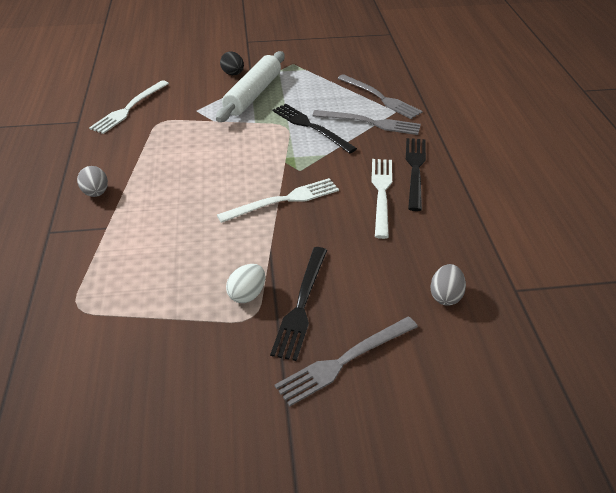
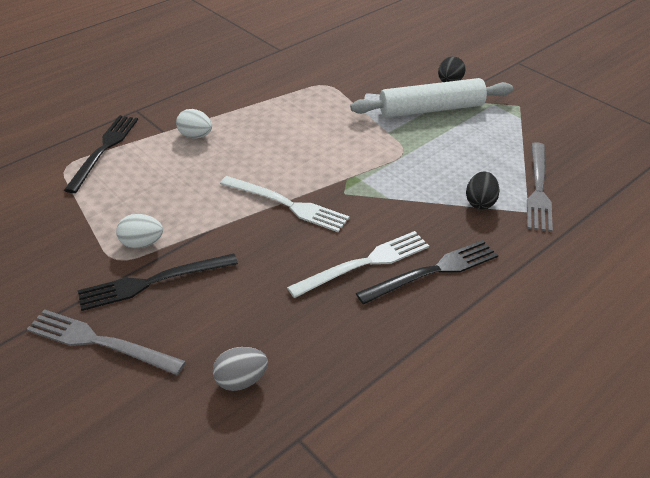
camera: 55 degrees right, 0 degrees up
grey egg [77,166,108,197] -> none
white fork [89,80,169,134] -> none
black fork [272,104,357,154] -> black fork moved to [64,116,138,193]
grey fork [312,110,421,135] -> black egg [466,172,500,209]
none -> white egg [176,109,212,138]

